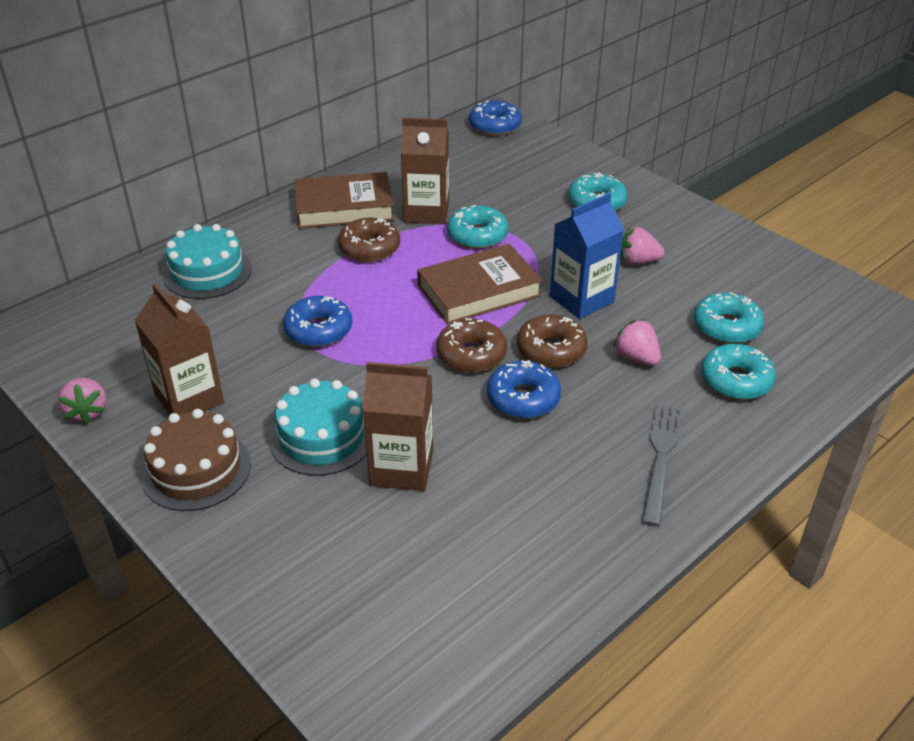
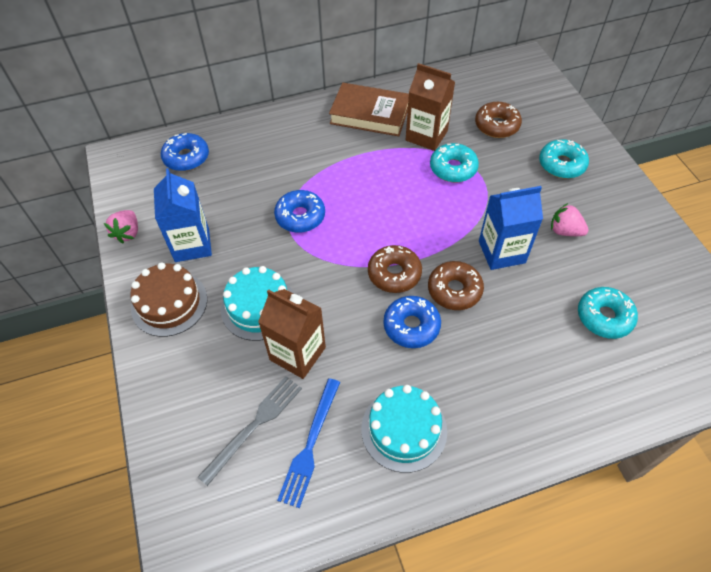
camera: 25 degrees right, 15 degrees up
brown carton [134,283,224,415] -> blue carton [154,168,212,262]
turquoise cake [163,224,252,299] -> turquoise cake moved to [361,385,447,473]
brown donut [338,218,400,262] -> brown donut moved to [475,102,522,138]
brown book [417,244,543,325] -> none
blue donut [469,100,522,136] -> blue donut moved to [161,133,209,171]
pink strawberry [613,319,661,366] -> none
grey fork [642,405,682,526] -> grey fork moved to [198,376,302,486]
turquoise donut [701,344,776,400] -> none
none -> blue fork [277,378,340,508]

